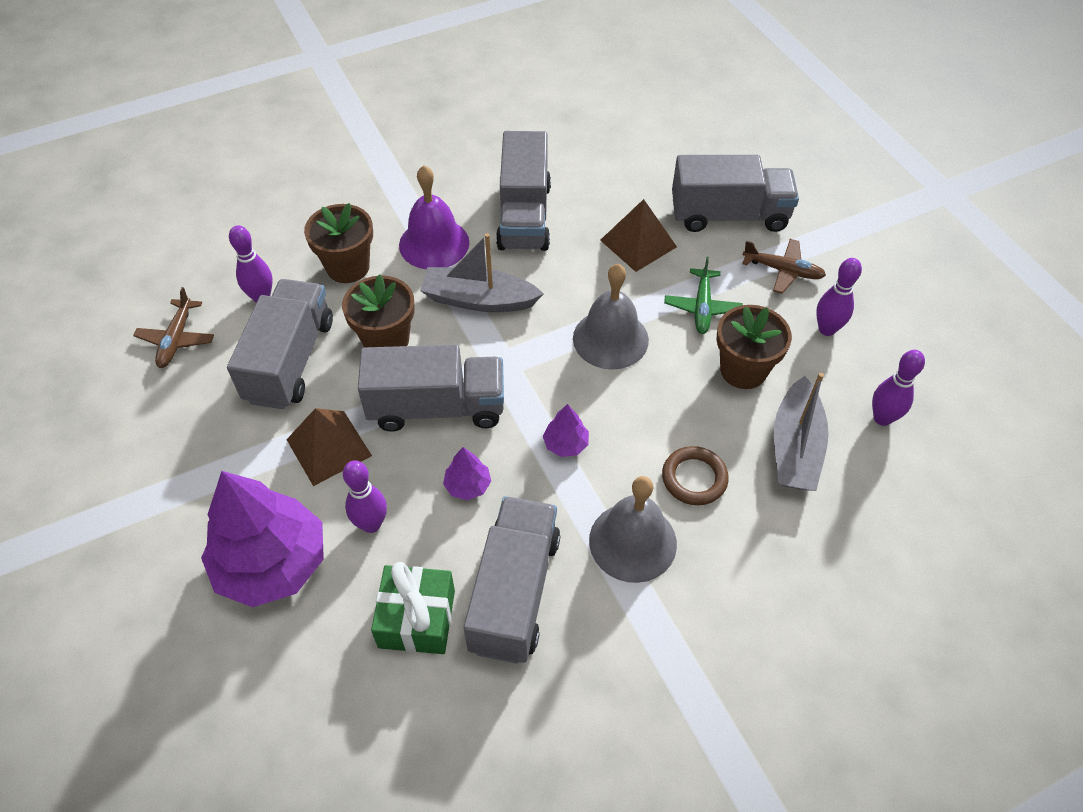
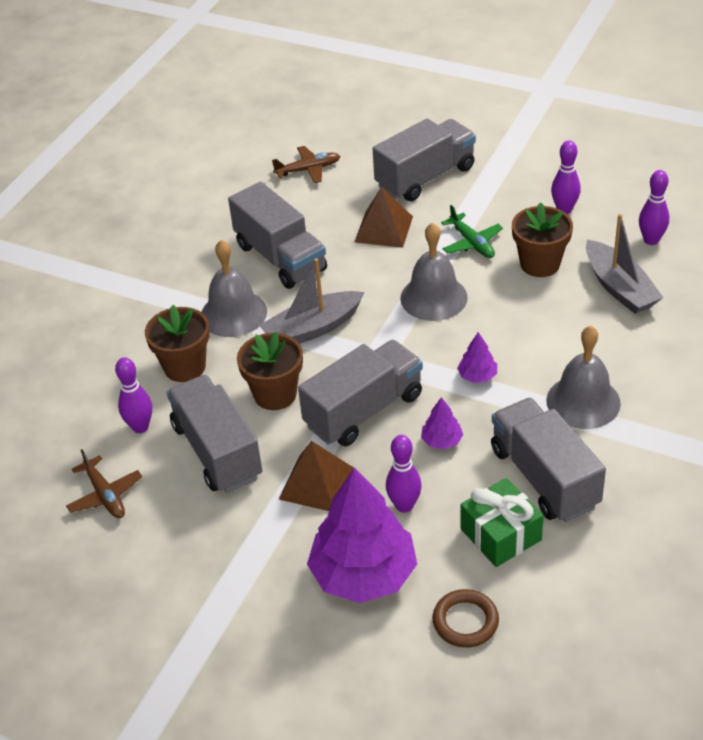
camera: 35 degrees left, 10 degrees down
purple bell [399,165,469,269] -> grey bell [201,240,267,337]
brown ring [662,446,729,505] -> brown ring moved to [432,589,499,648]
brown plane [742,239,826,294] -> brown plane moved to [272,146,340,183]

